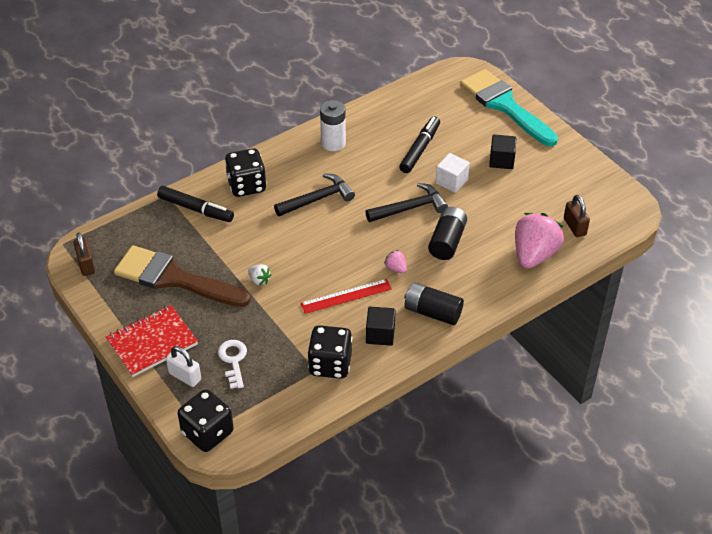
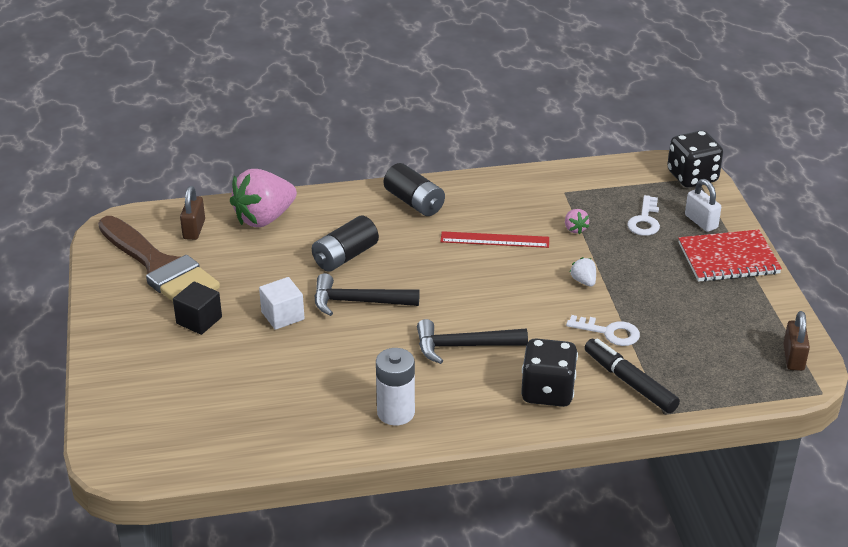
camera: 155 degrees left, 10 degrees down
brown brush [114,245,251,307] -> brown brush moved to [98,216,220,302]
black dice [307,325,352,379] -> none
black cube [366,307,396,346] -> none
pink strawberry [384,250,407,273] -> pink strawberry moved to [565,209,589,234]
black marker [399,116,440,173] -> none
turquoise brush [460,69,558,146] -> none
none -> white key [566,315,640,346]

